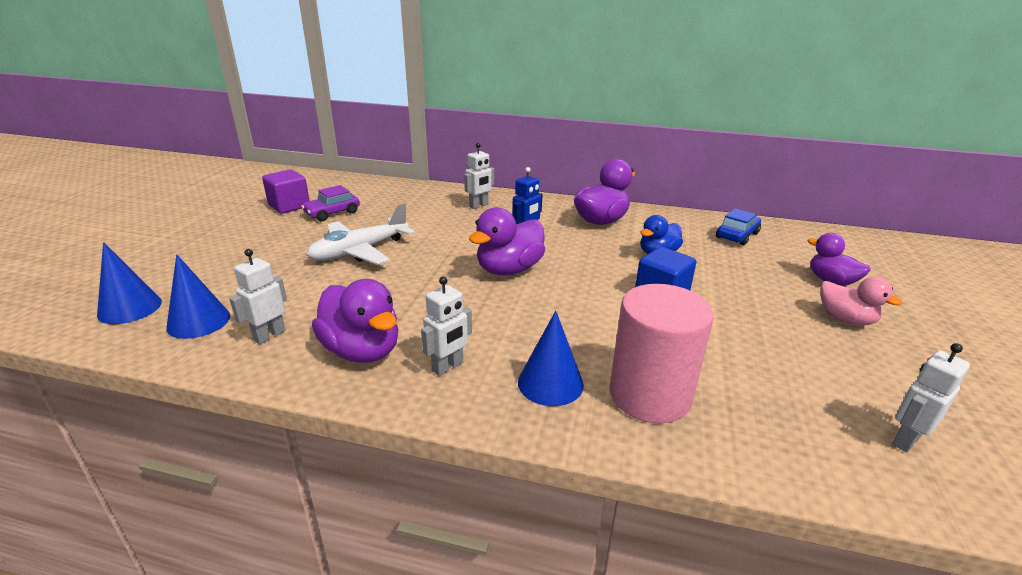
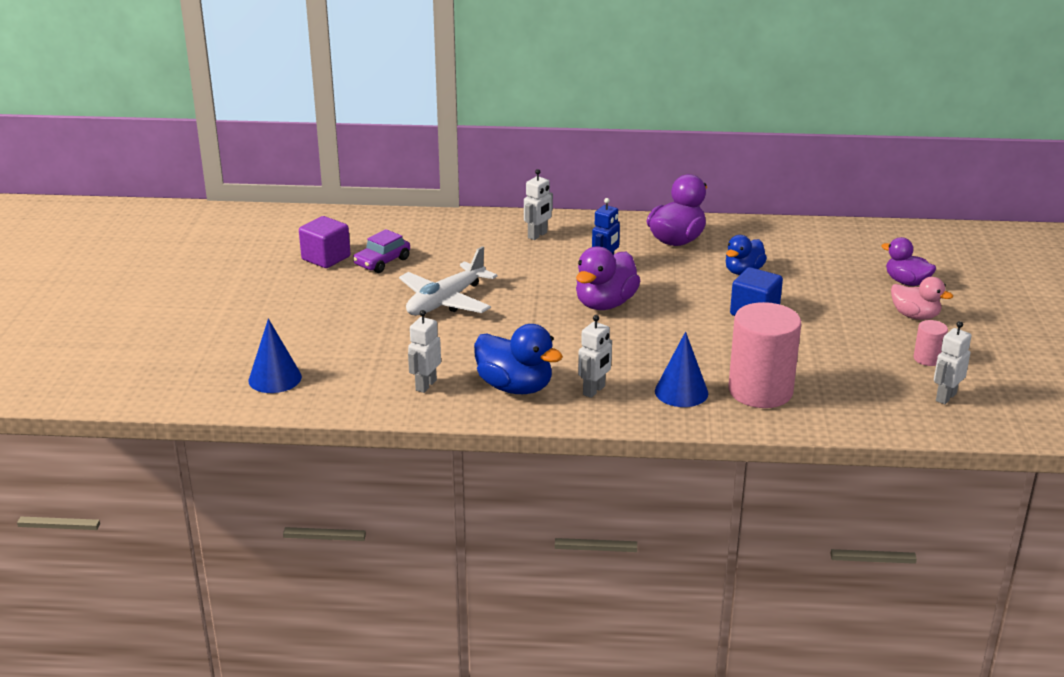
camera: 10 degrees left, 0 degrees up
blue cone [166,254,230,339] -> none
purple duck [312,279,398,363] -> blue duck [474,324,563,394]
blue car [716,208,761,246] -> none
none -> pink cylinder [913,320,948,366]

